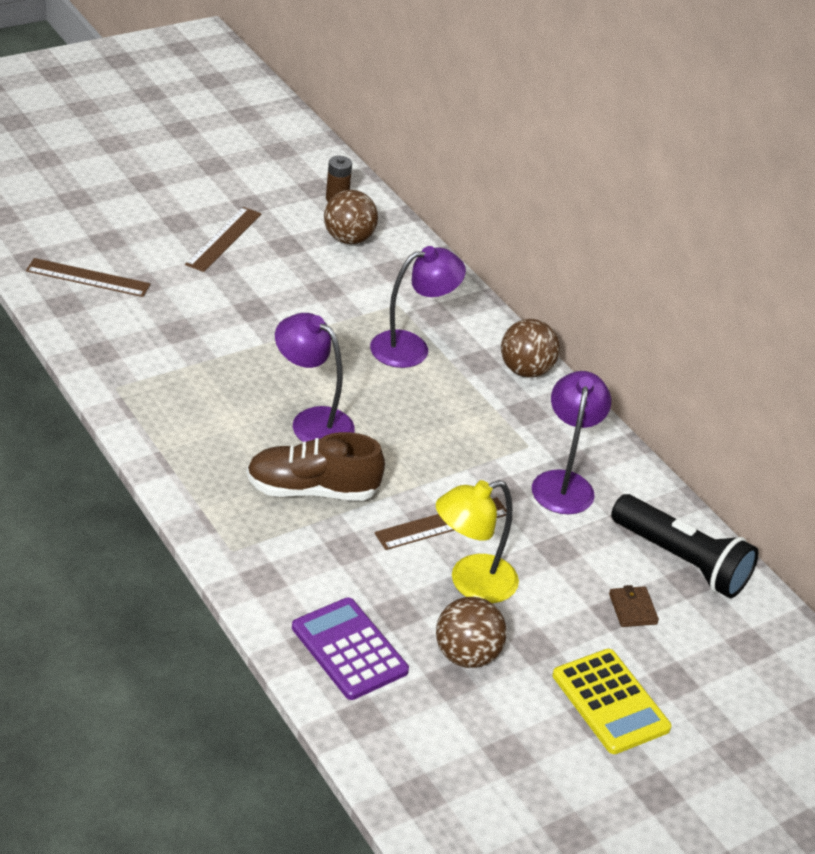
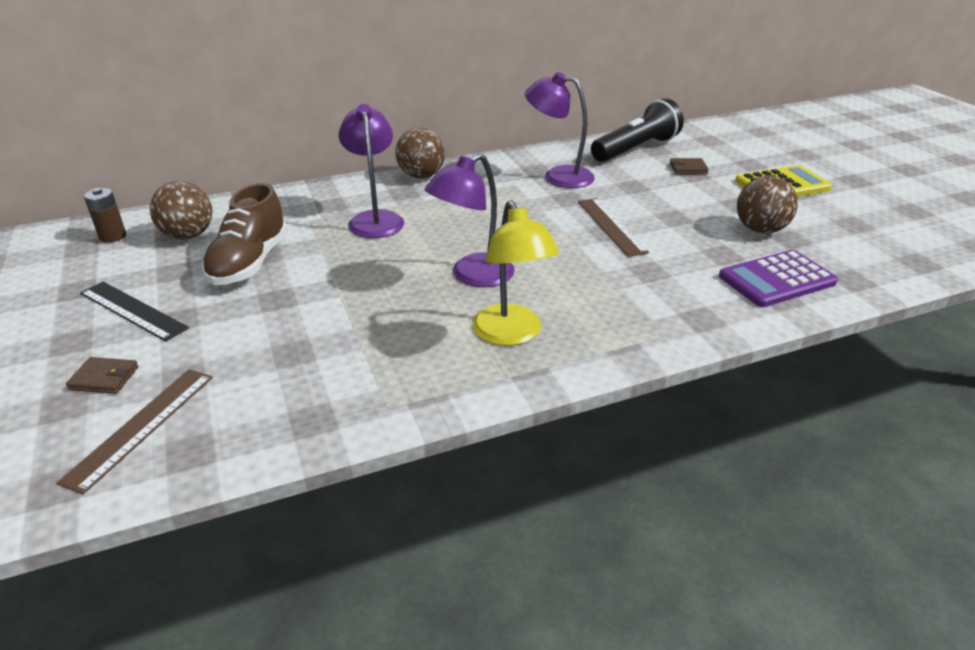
camera: 75 degrees left, 5 degrees down
brown ruler [185,207,262,272] -> black ruler [80,282,189,341]
brown shoe [247,432,385,501] -> brown shoe moved to [202,183,288,285]
yellow lamp [436,480,519,603] -> yellow lamp moved to [472,200,559,346]
none -> brown wallet [66,357,139,394]

